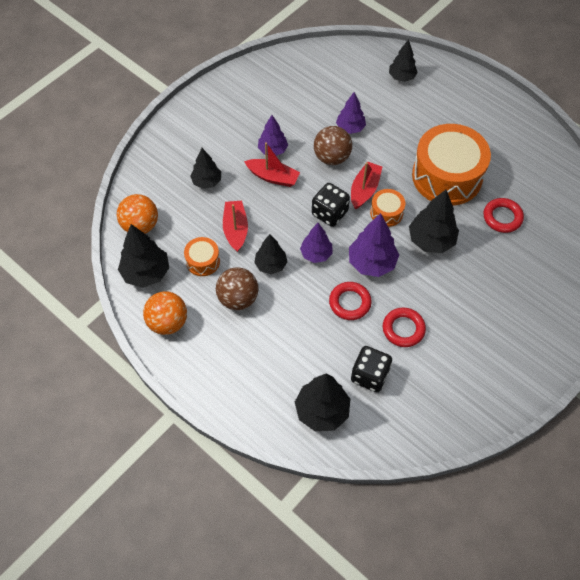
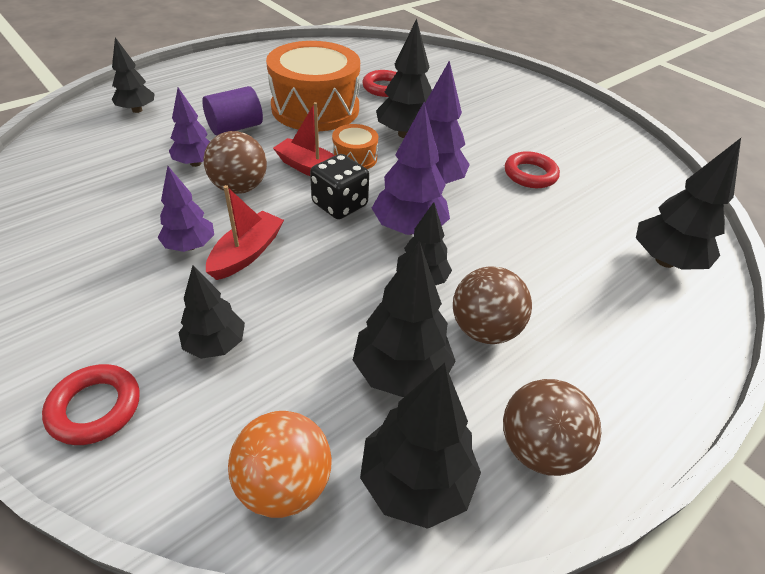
camera: 85 degrees left, 15 degrees down
orange ball [143,291,187,335] -> brown ball [503,379,601,476]
orange drum [184,237,220,276] -> black tree [353,242,455,397]
red boat [223,201,248,252] -> none
purple tree [300,223,333,263] -> purple tree [372,102,450,235], size x1.53
red ring [329,282,372,320] -> red ring moved to [42,364,140,445]
black dice [351,346,392,392] -> none
none -> purple cylinder [202,86,263,135]

